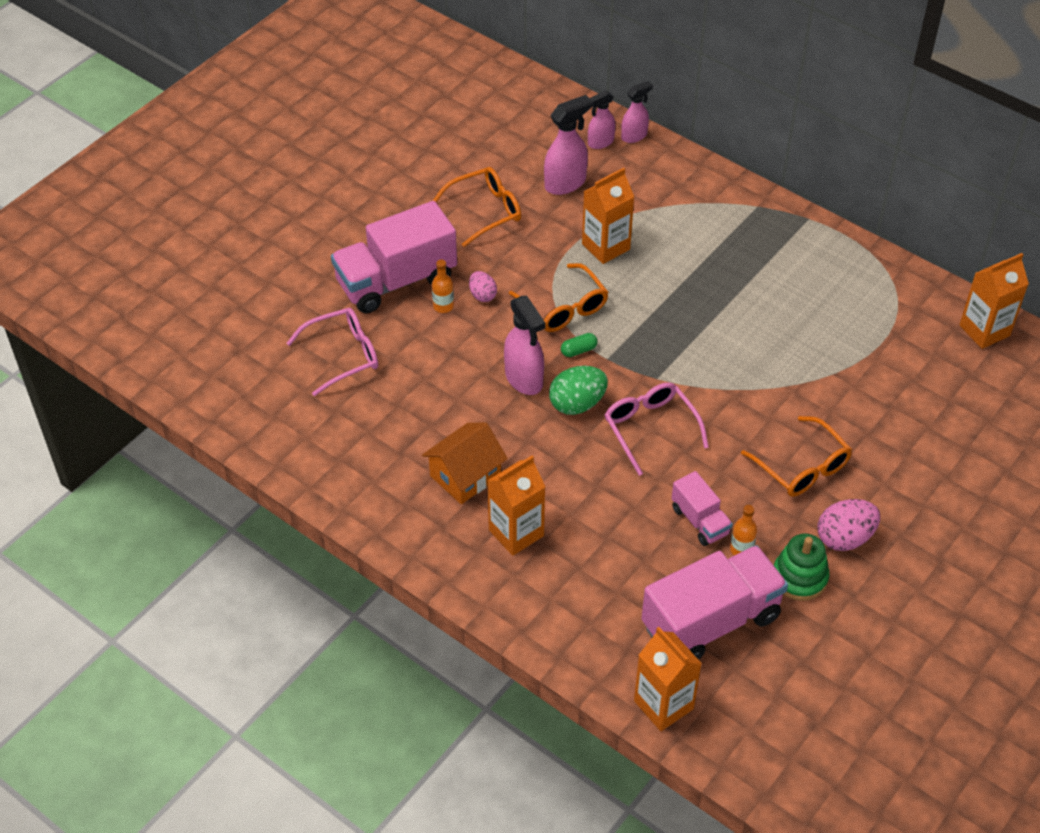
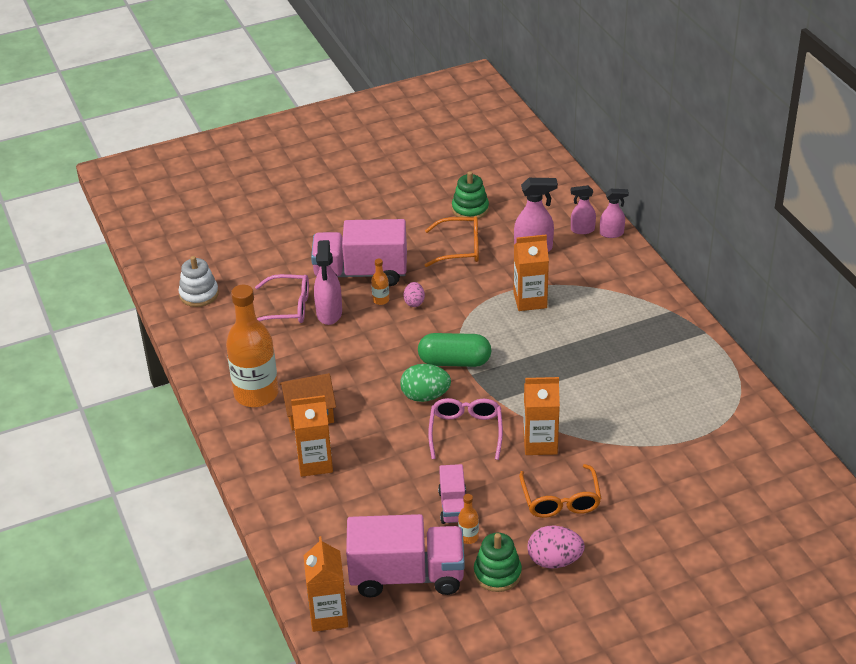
camera: 30 degrees right, 10 degrees down
pink spray bottle [504,296,545,395] -> pink spray bottle moved to [314,240,342,325]
orange glasses [509,263,609,332] -> none
green capsule [561,333,597,357] -> green capsule [418,333,491,367], size x2.27
orange carton [959,253,1029,349] -> orange carton moved to [523,377,560,455]
none -> white stacking toy [178,256,219,307]
none -> orange bottle [226,285,279,407]
none -> green stacking toy [452,171,489,219]

